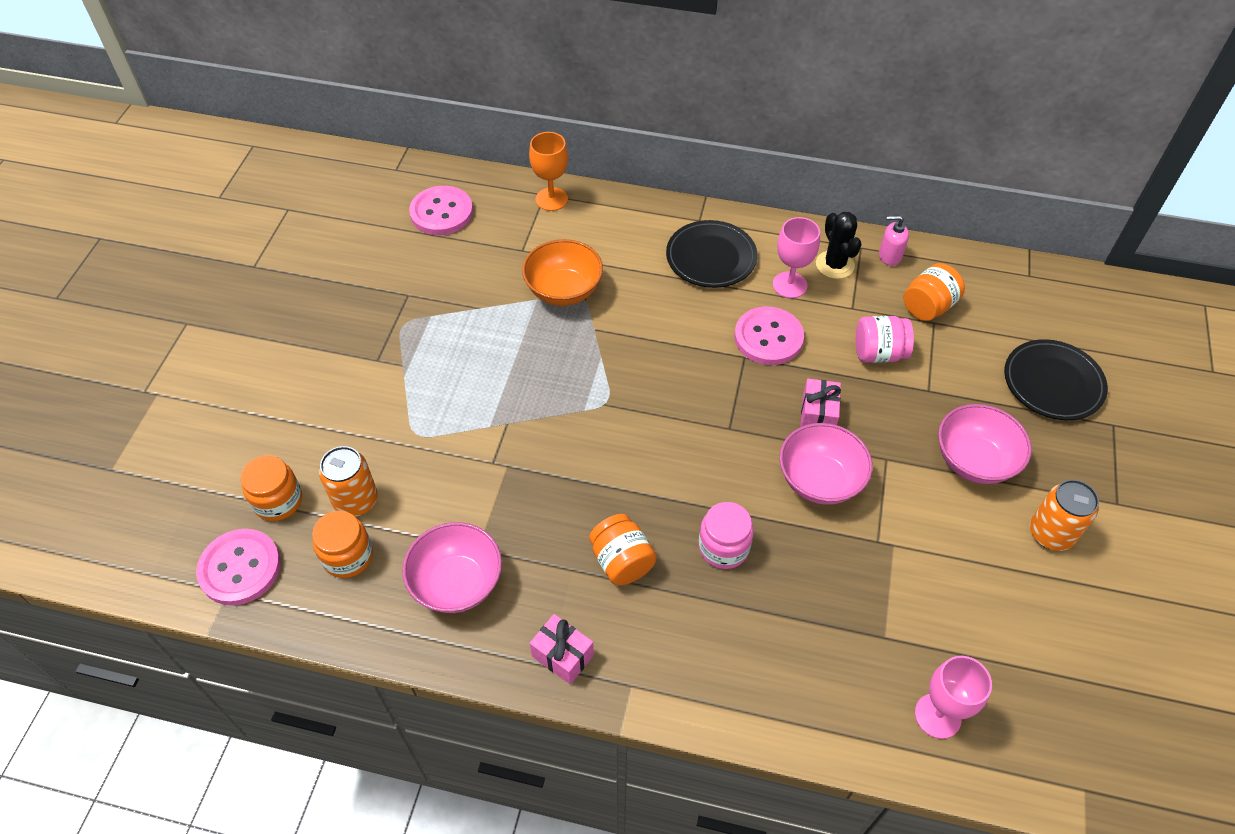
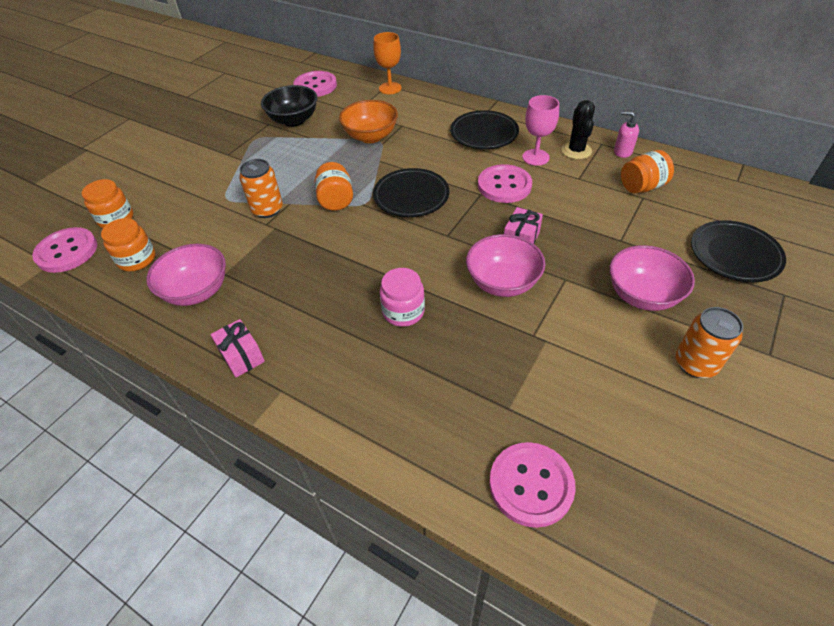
camera: 20 degrees right, 5 degrees down
orange can [319,446,378,516] -> orange can moved to [239,159,283,218]
orange jar [589,514,657,586] -> orange jar moved to [315,162,353,211]
pink jar [856,316,914,363] -> none
pink goblet [915,656,992,739] -> pink button [489,442,576,528]
none -> black bowl [261,85,317,127]
none -> black plate [373,168,449,217]

